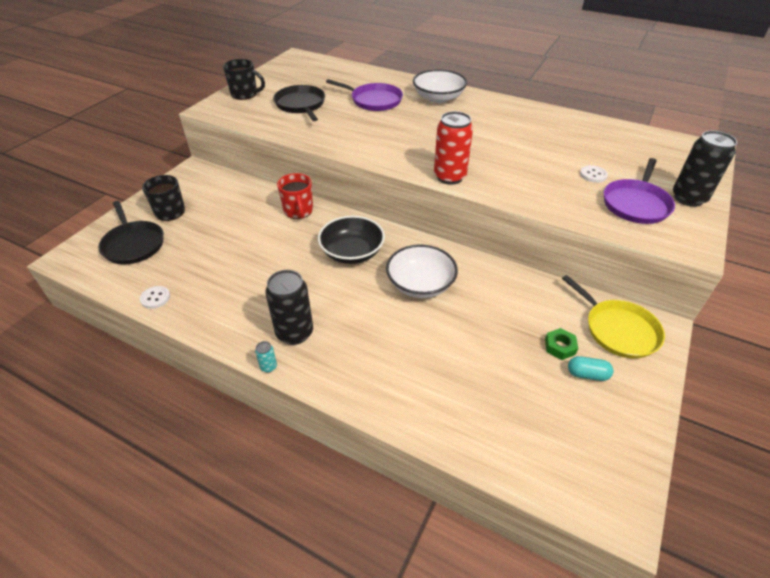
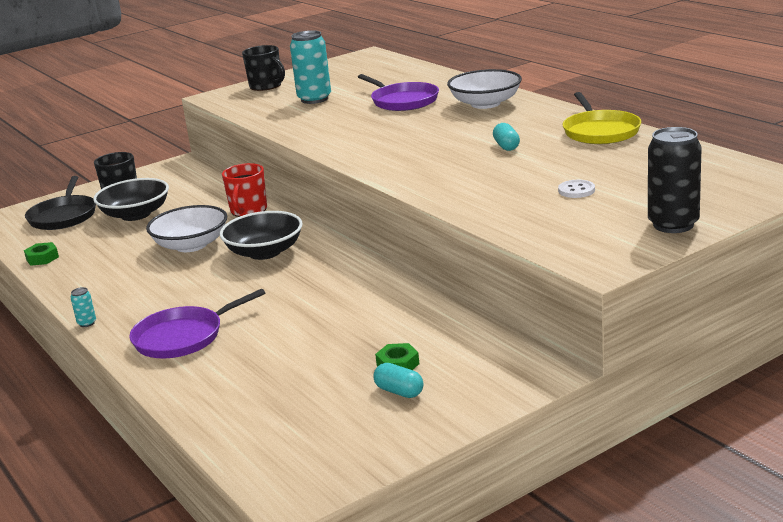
camera: 30 degrees right, 20 degrees down
white button [140,286,170,309] -> green nut [24,242,59,266]
black can [265,270,313,345] -> none
black pan [273,85,325,121] -> turquoise can [290,30,331,104]
white bowl [386,245,458,298] -> white bowl moved to [146,205,227,252]
red can [434,111,473,185] -> none
yellow pan [562,275,665,358] -> yellow pan moved to [563,92,641,144]
purple pan [604,158,675,224] -> purple pan moved to [129,289,266,358]
none -> black bowl [93,178,169,221]
none -> turquoise capsule [493,123,520,151]

